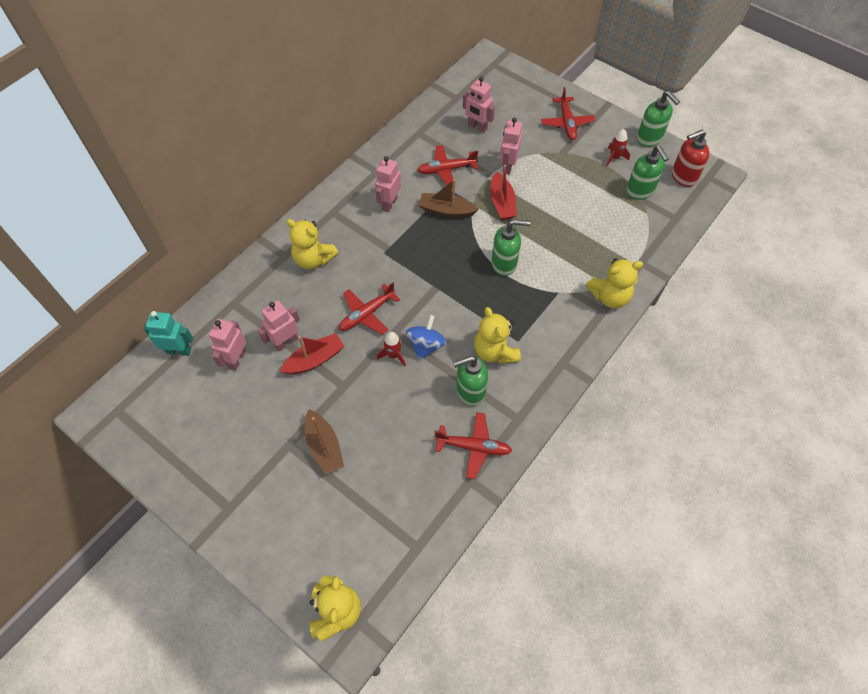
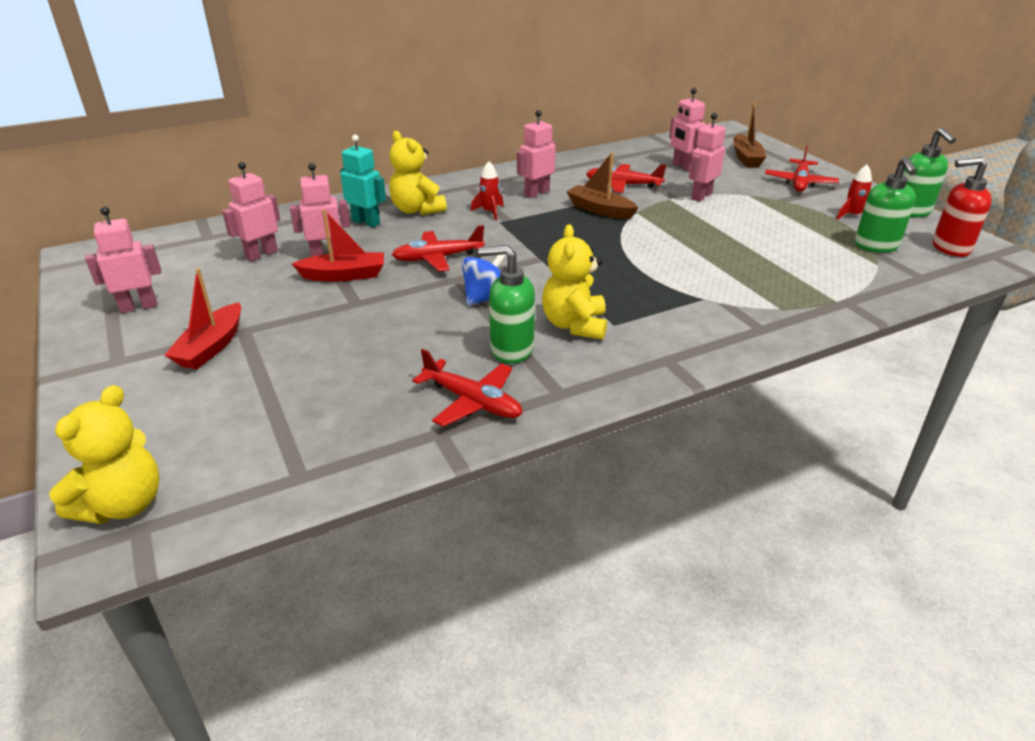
camera: 25 degrees right, 25 degrees down
turquoise robot [144,311,193,356] -> turquoise robot moved to [340,135,386,227]
brown boat [305,409,344,475] -> brown boat moved to [733,102,766,167]
red rocket [377,332,406,366] -> red rocket moved to [471,161,504,221]
red boat [490,165,517,220] -> red boat moved to [164,268,241,369]
green soap dispenser [491,219,530,276] -> none
yellow teddy bear [586,258,643,308] -> none
none -> pink robot [85,207,161,313]

